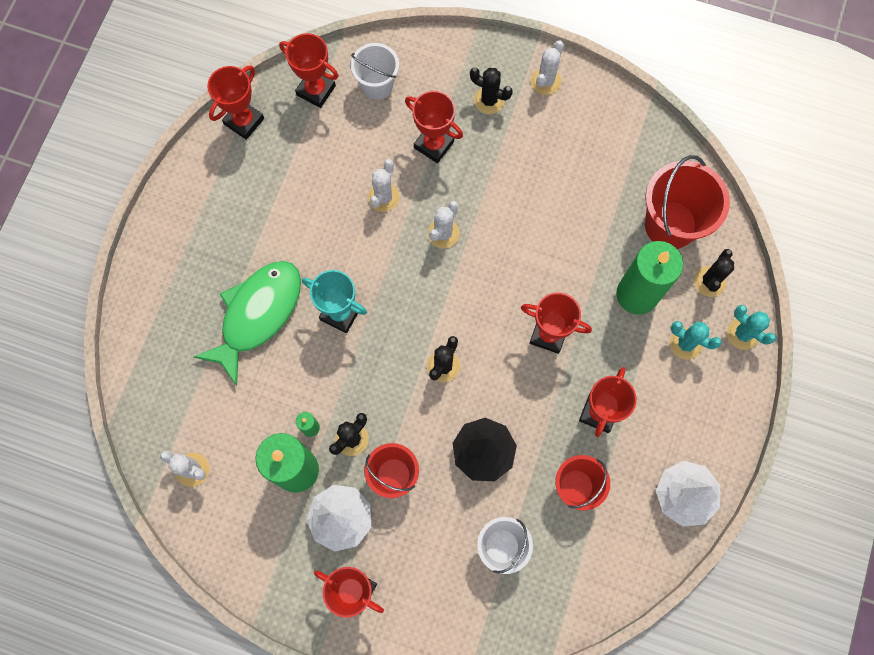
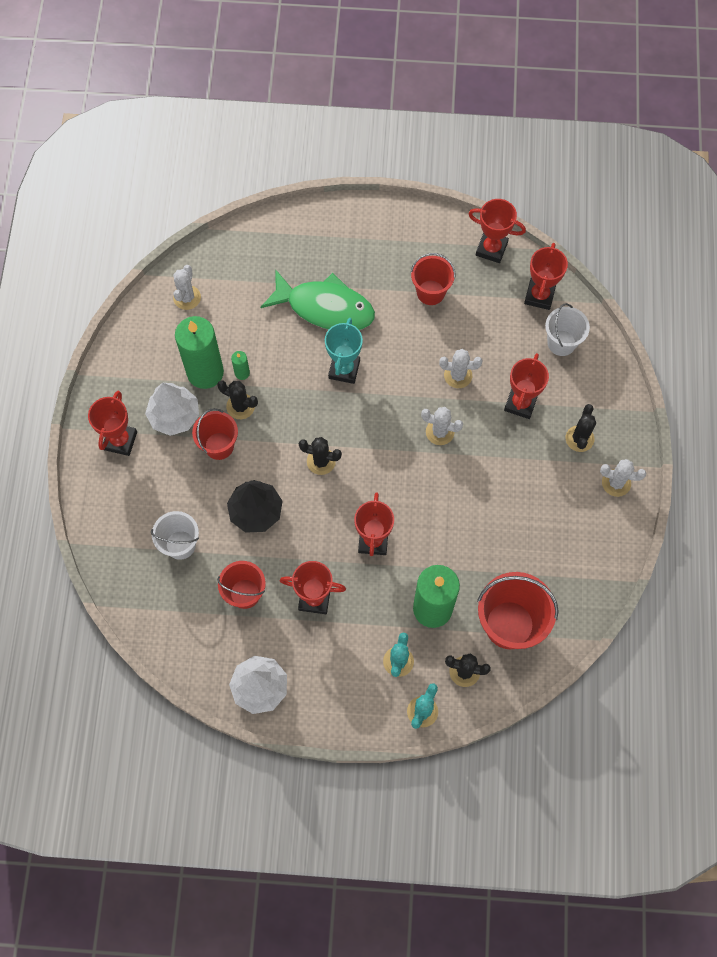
camera: 75 degrees right, 5 degrees down
none -> red bucket [411,253,455,305]

